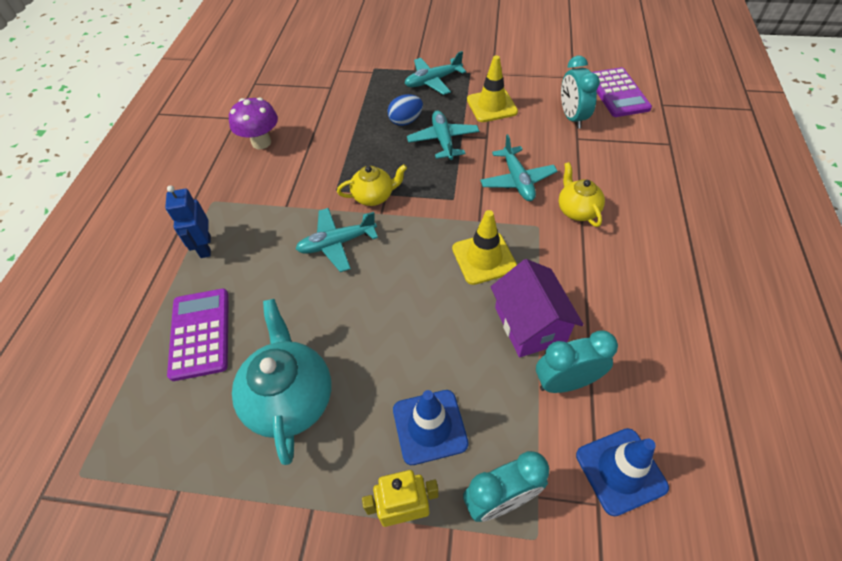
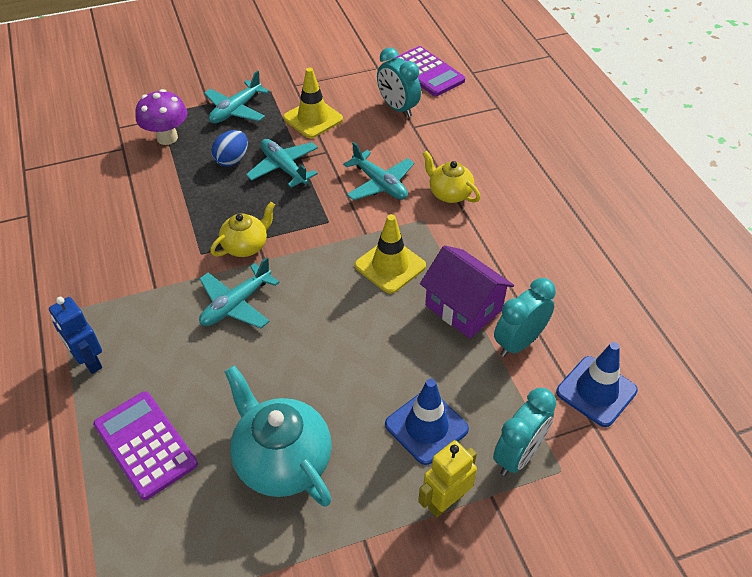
camera: 30 degrees left, 5 degrees down
purple mushroom [229,97,278,149] -> purple mushroom moved to [135,89,187,145]

